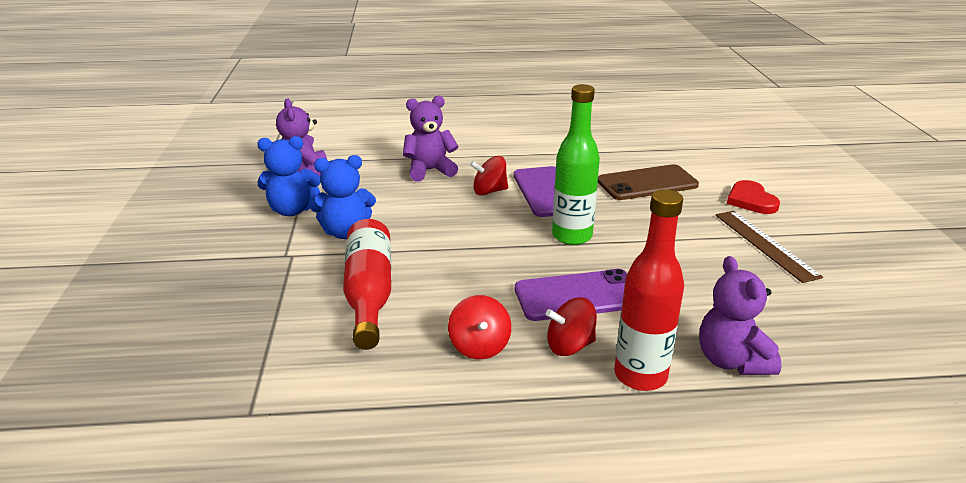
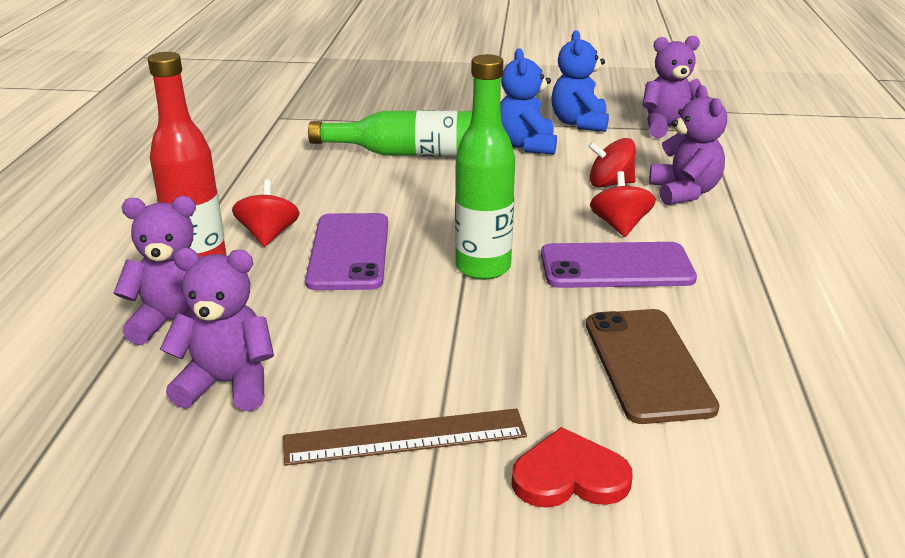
camera: 100 degrees right, 0 degrees up
red bottle [343,219,391,350] -> green bottle [308,110,472,157]
red spinning top [448,295,511,359] -> red spinning top moved to [588,138,636,187]
none -> purple teddy bear [160,248,274,411]

